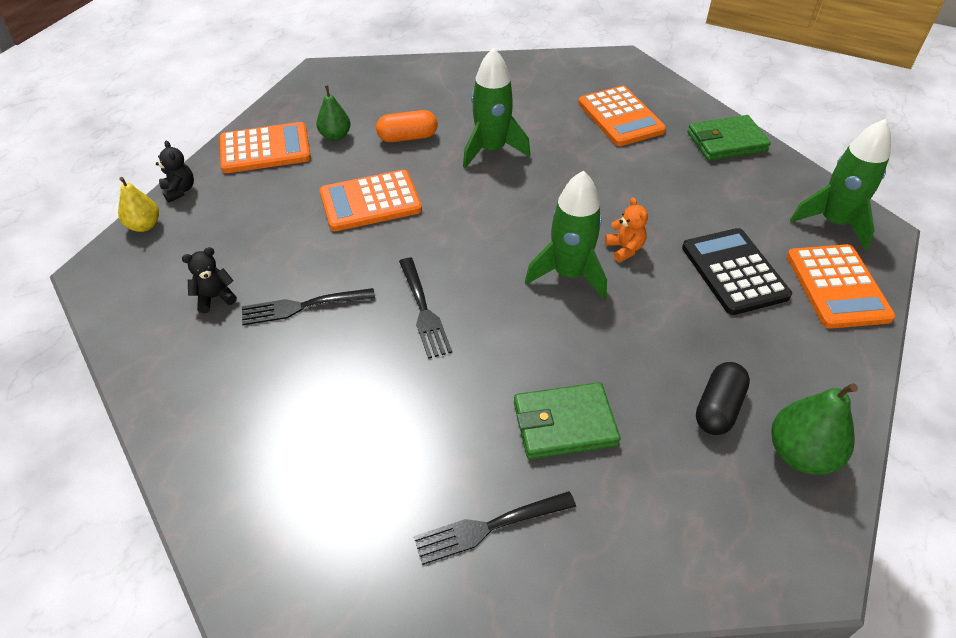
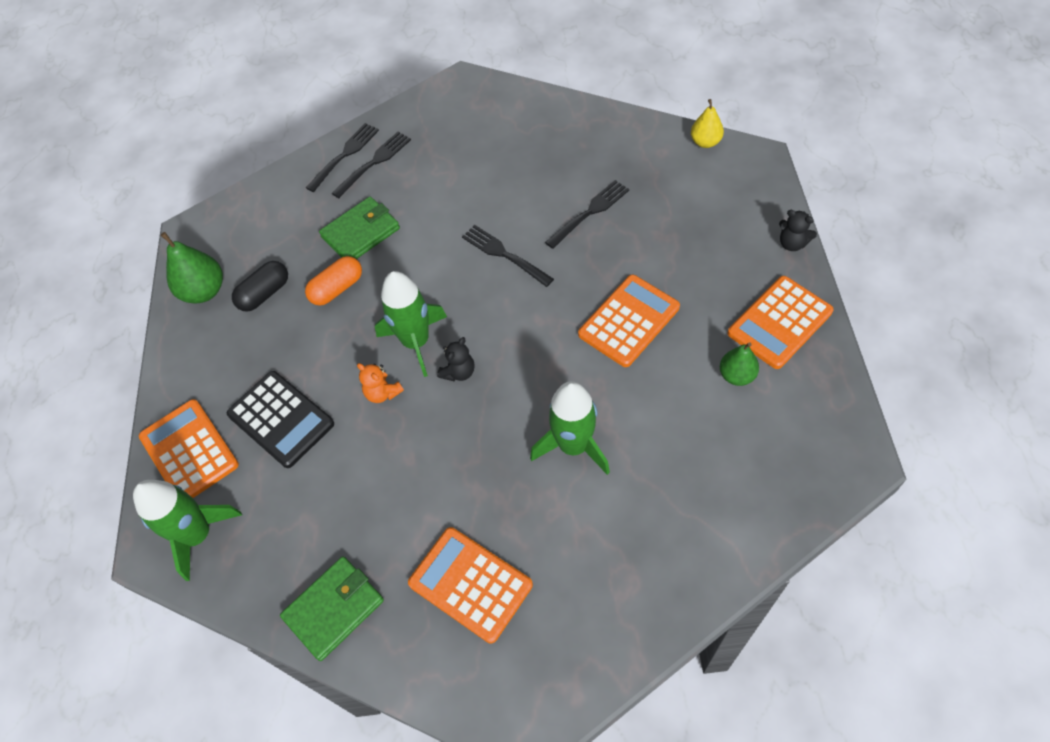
camera: 155 degrees right, 10 degrees up
yellow pear [118,177,159,232] -> yellow pear moved to [691,99,724,148]
black teddy bear [182,247,237,313] -> black teddy bear moved to [437,337,475,381]
orange capsule [376,110,437,142] -> orange capsule moved to [305,256,362,306]
black capsule [696,362,750,435] -> black capsule turned 45 degrees clockwise [232,261,288,312]
none -> black fork [306,123,379,192]

